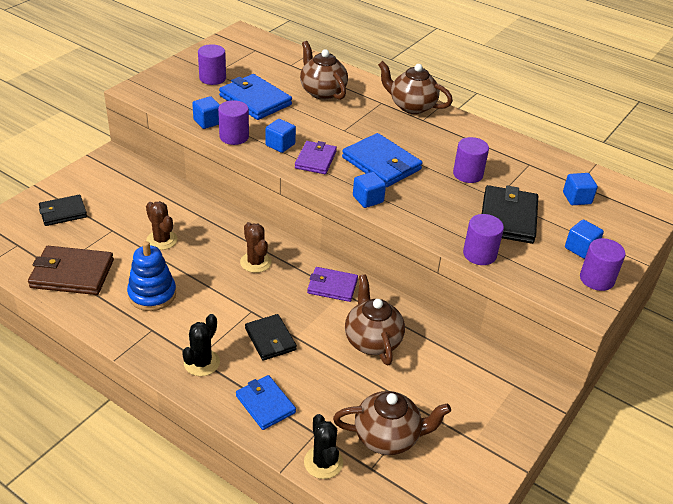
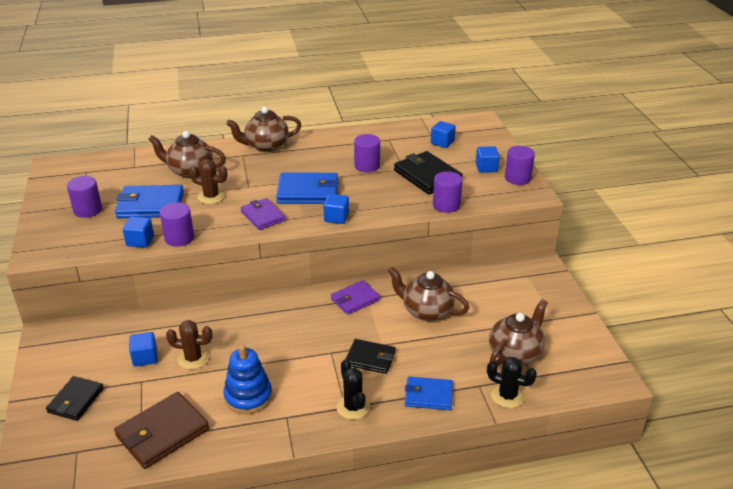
camera: 45 degrees left, 5 degrees down
brown cactus [240,222,272,273] -> brown cactus moved to [189,159,227,204]
blue cube [265,119,296,153] -> blue cube moved to [129,332,157,367]

